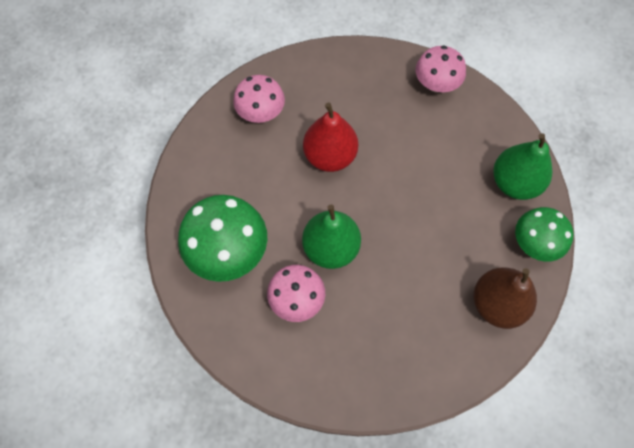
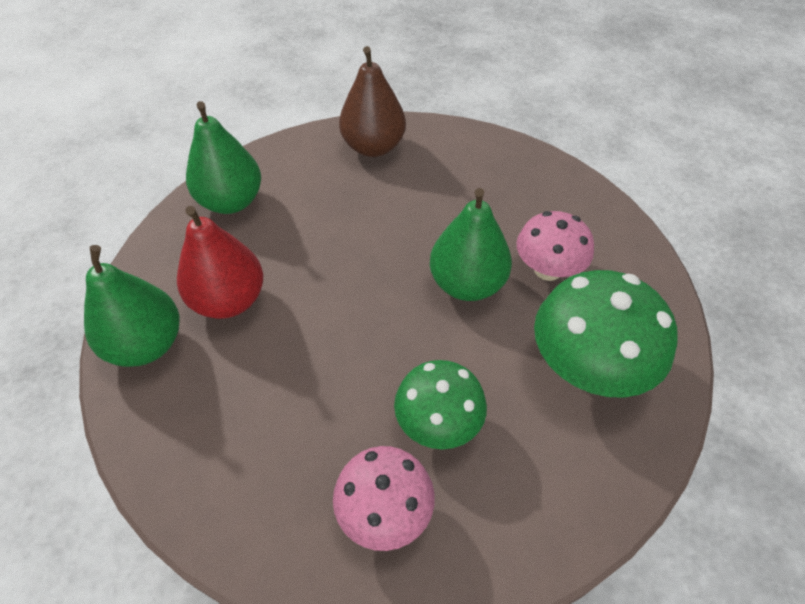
camera: 135 degrees left, 15 degrees down
red pear [303,103,358,172] -> red pear moved to [177,206,263,319]
pink mushroom [416,45,466,92] -> green pear [84,245,180,367]
green mushroom [515,207,574,262] -> green mushroom moved to [394,360,487,449]

